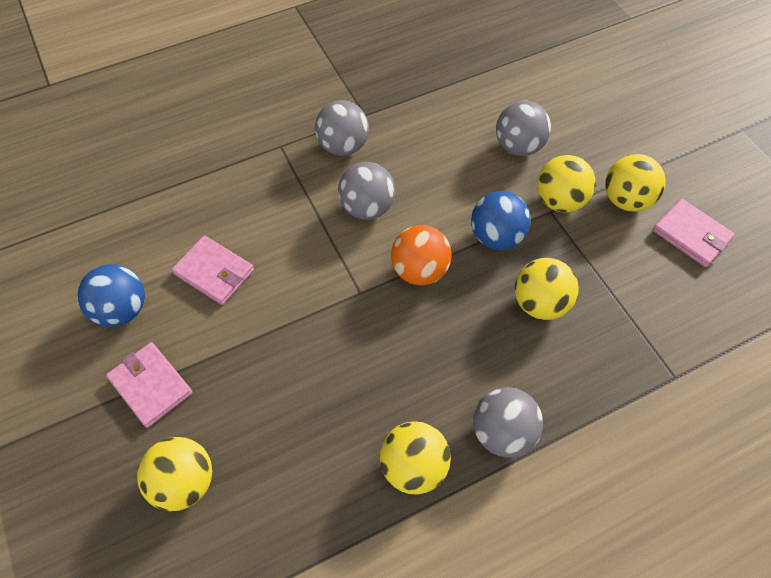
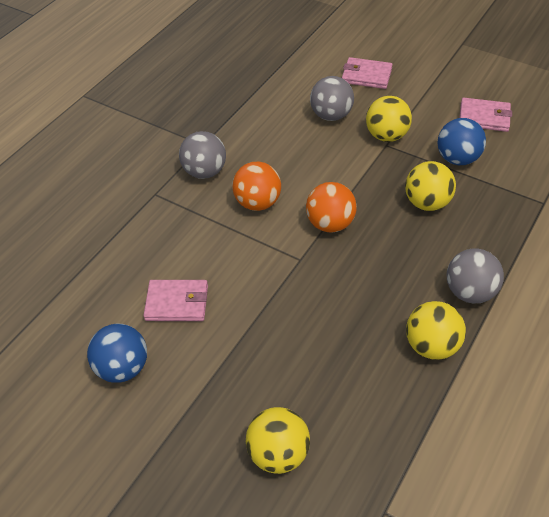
camera: 30 degrees left, 10 degrees down
pink wallet [106,342,193,428] -> pink wallet moved to [342,57,393,89]
grey ball [338,162,395,220] -> orange ball [232,162,281,211]
blue ball [471,191,531,250] -> blue ball moved to [438,118,486,165]
yellow ball [605,154,666,212] -> none

